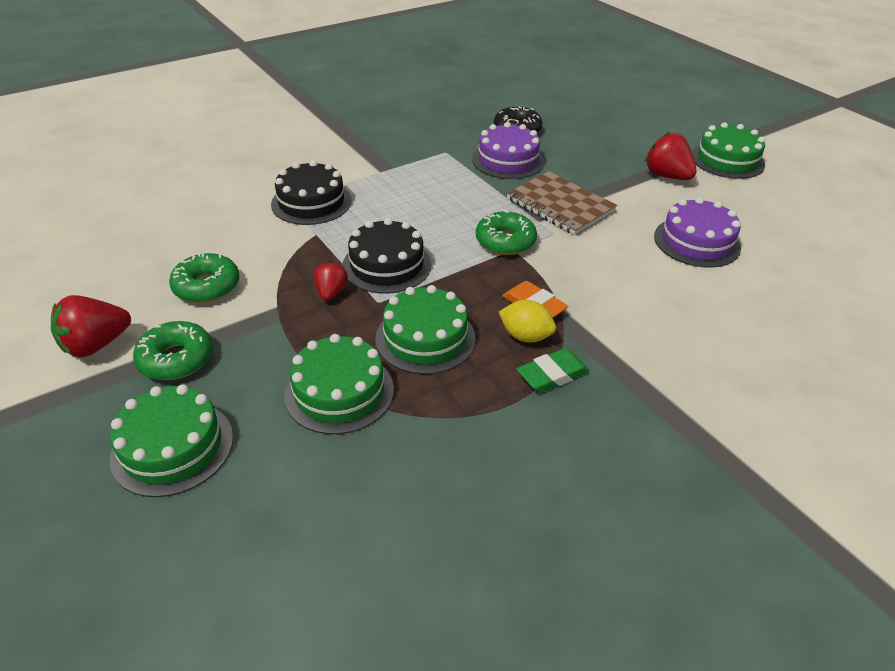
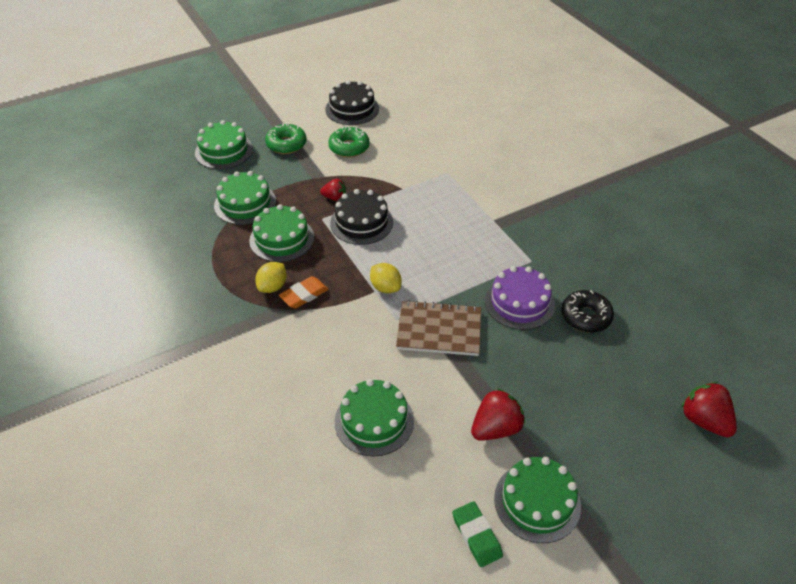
camera: 95 degrees right, 5 degrees up
red strawberry [51,295,131,358] -> red strawberry moved to [681,382,737,438]
black cake [271,160,352,225] -> black cake moved to [325,80,379,125]
green donut [476,210,537,255] -> yellow lemon [370,263,401,293]
brown notebook [507,171,617,235] -> brown notebook turned 45 degrees clockwise [396,300,481,356]
green eraser [516,348,589,393] -> green eraser moved to [452,501,503,567]
purple cake [654,197,741,268] -> green cake [335,379,414,457]

